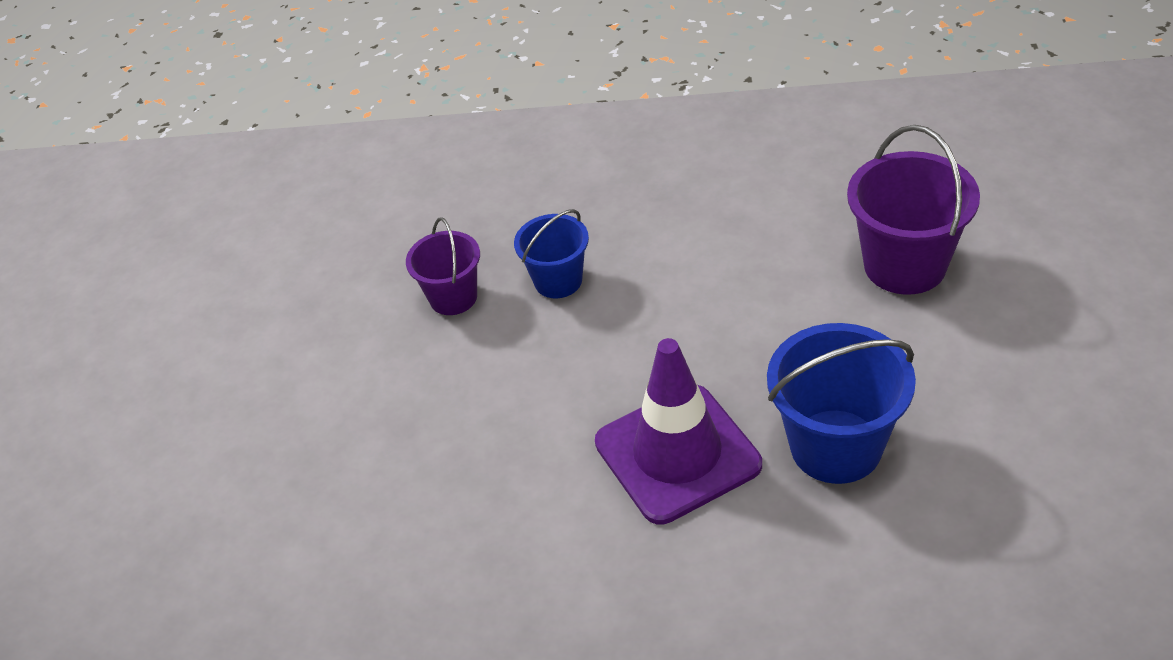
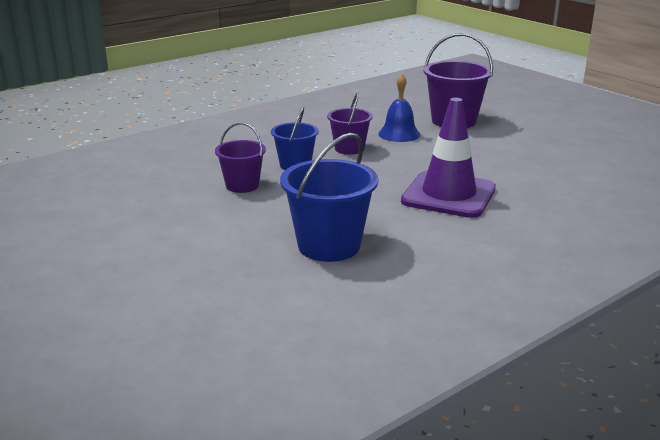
camera: 45 degrees left, 20 degrees down
blue bucket [767,323,916,484] -> blue bucket moved to [280,133,378,262]
none -> purple bucket [327,92,373,155]
none -> blue bell [378,74,420,142]

